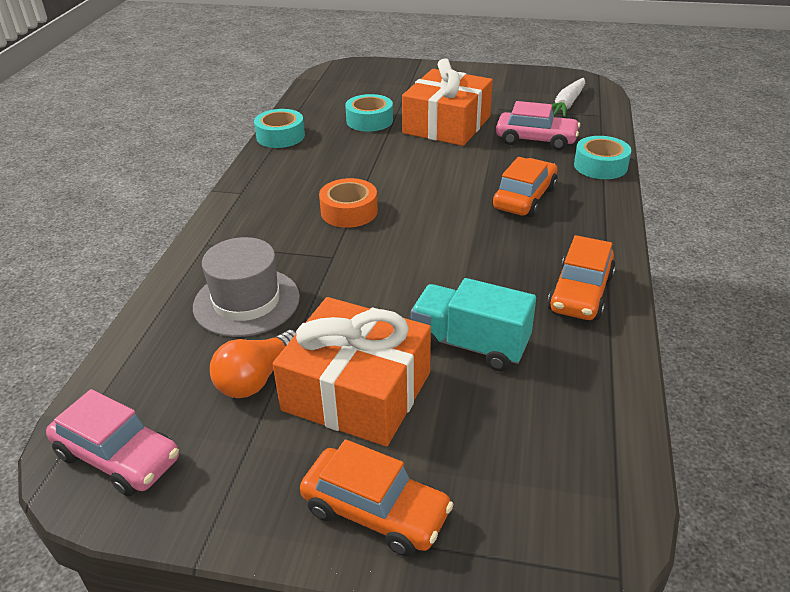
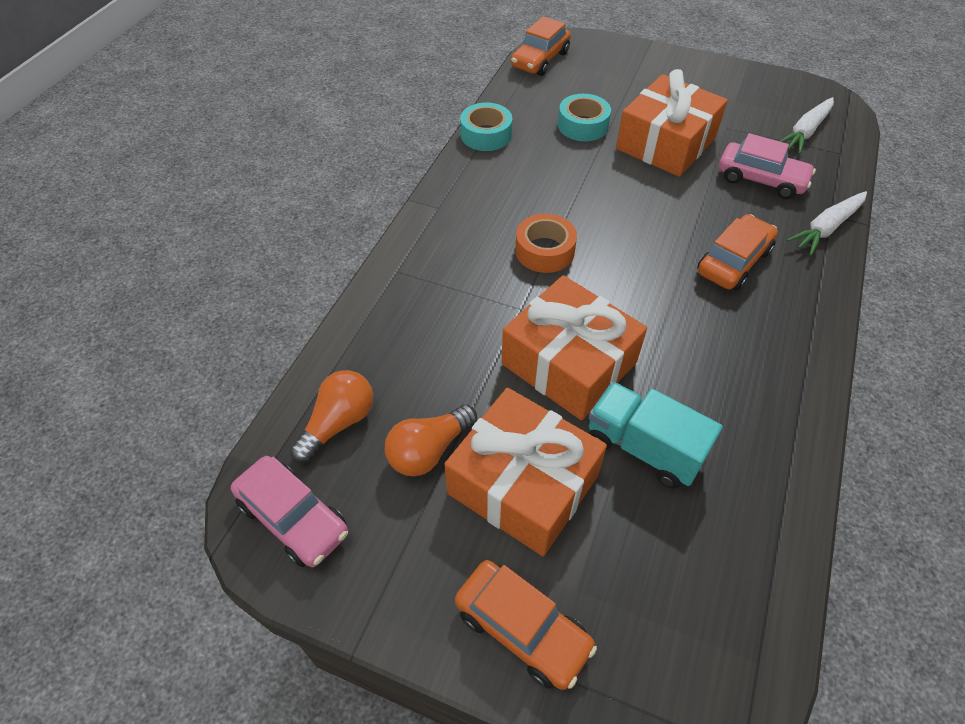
camera: 10 degrees right, 15 degrees up
grey hat [193,237,300,337] -> none
orange car [547,235,616,320] -> orange car moved to [511,16,571,76]
turquoise tape [574,136,631,179] -> white carrot [787,191,867,256]
none -> orange light bulb [290,370,373,463]
none -> orange gift [502,275,647,420]

